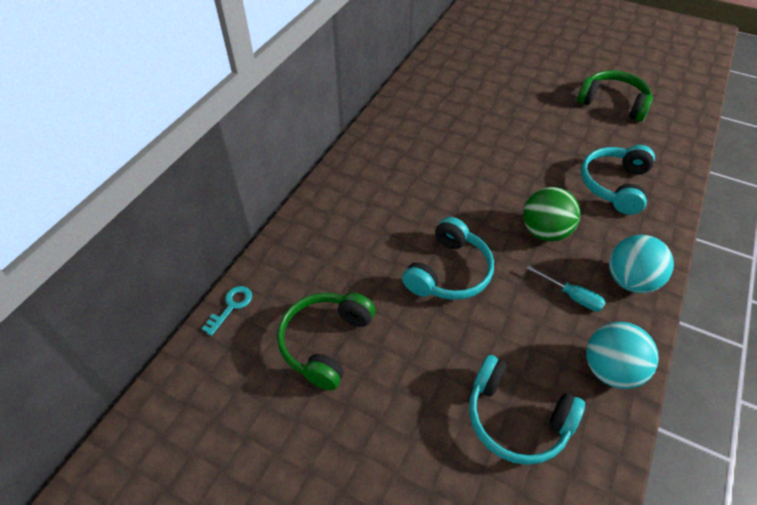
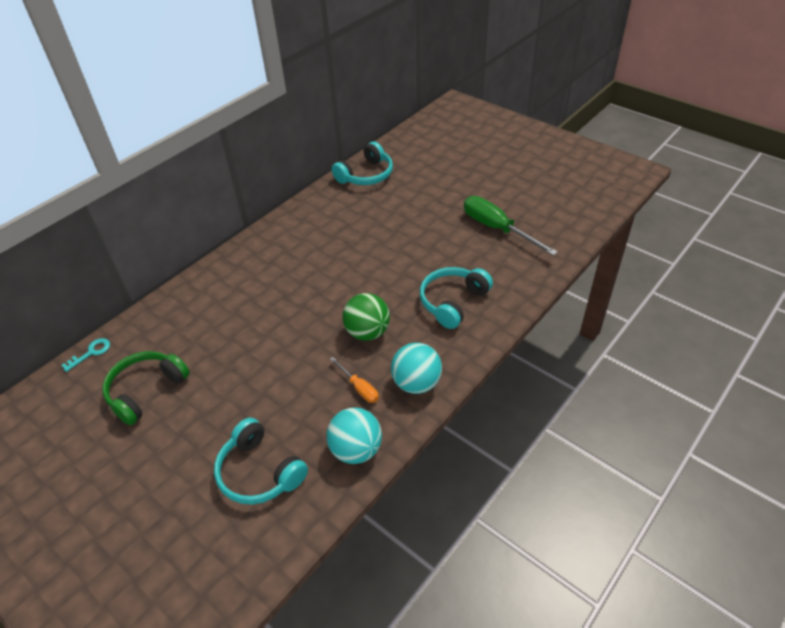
camera: 15 degrees right, 5 degrees down
turquoise headphones [402,217,494,300] -> turquoise headphones moved to [332,142,393,185]
turquoise screwdriver [526,265,606,311] -> orange screwdriver [330,357,379,403]
green headphones [577,70,653,122] -> green screwdriver [464,196,558,256]

